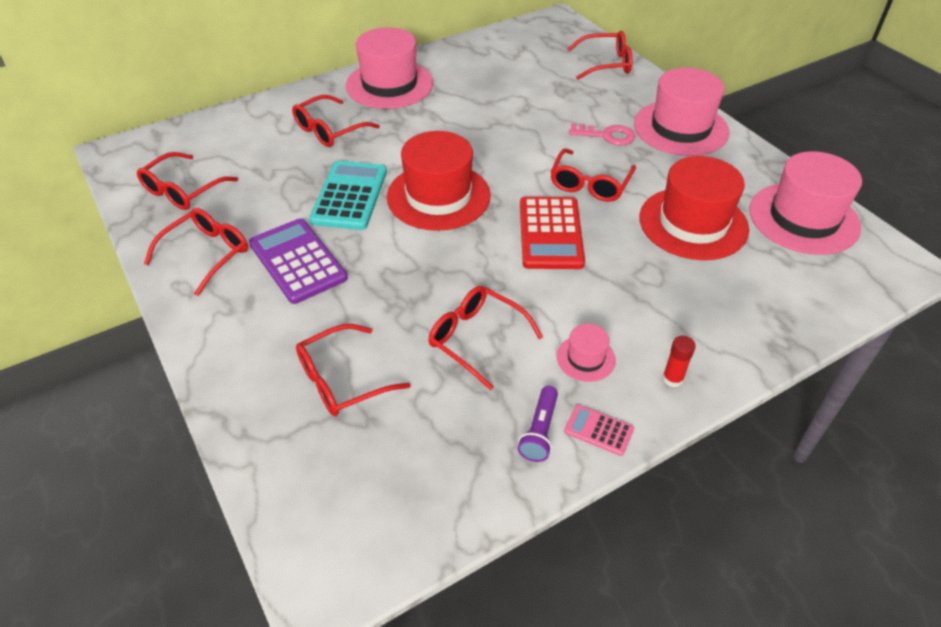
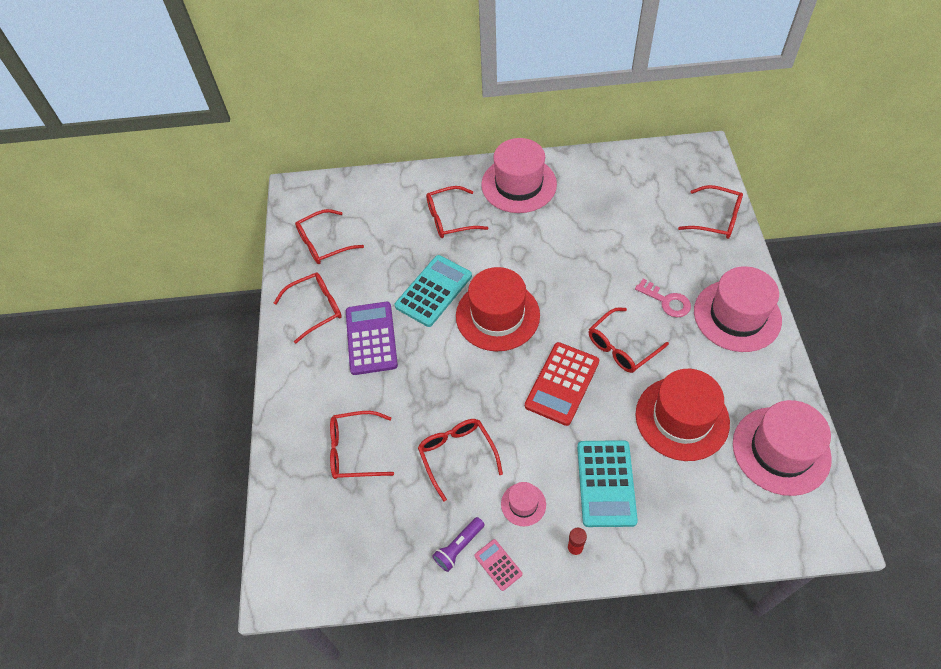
camera: 30 degrees right, 10 degrees up
none -> turquoise calculator [577,440,638,527]

